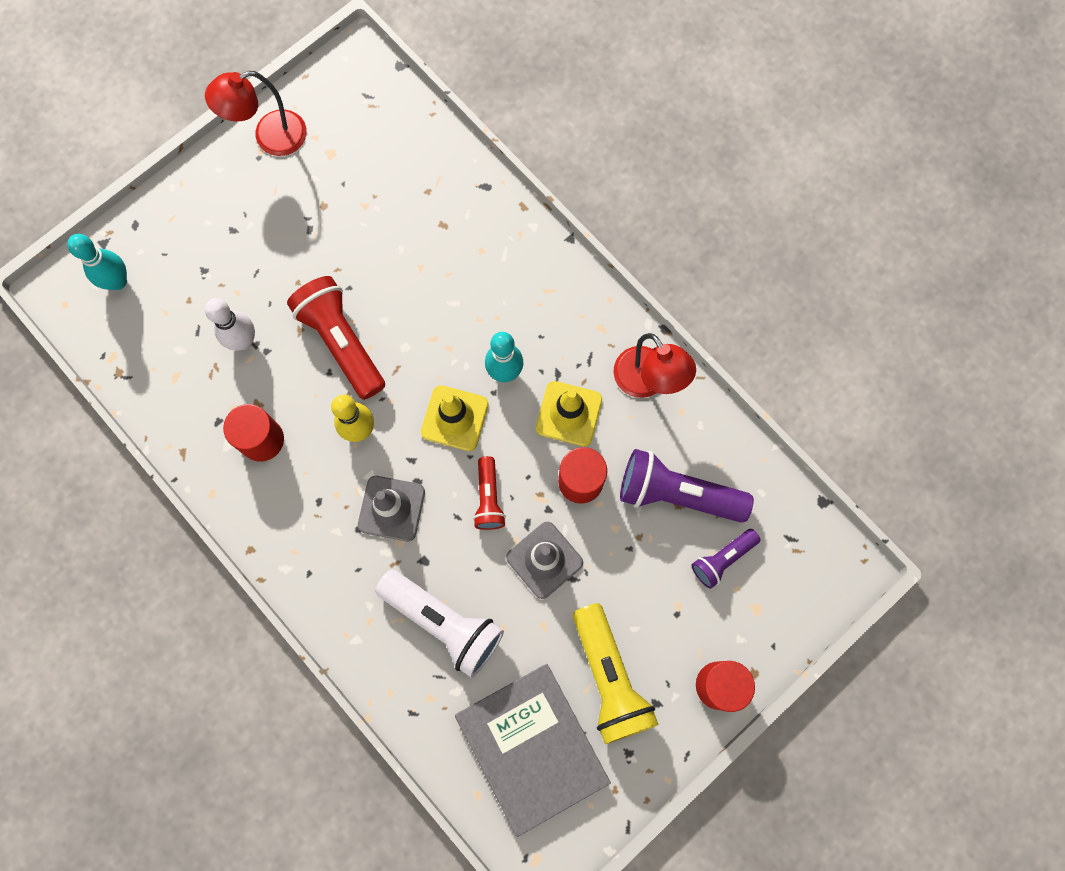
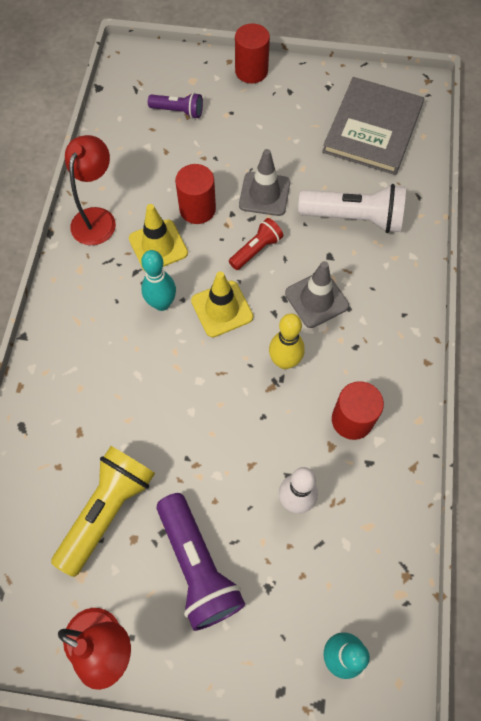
camera: 130 degrees left, 10 degrees down
red flashlight [287,276,385,400] -> none
white flashlight [375,569,504,678] -> white flashlight turned 105 degrees clockwise [298,184,406,233]
yellow flashlight [573,603,659,744] -> yellow flashlight moved to [51,446,155,577]
purple flashlight [620,449,754,523] -> purple flashlight moved to [157,493,245,631]

